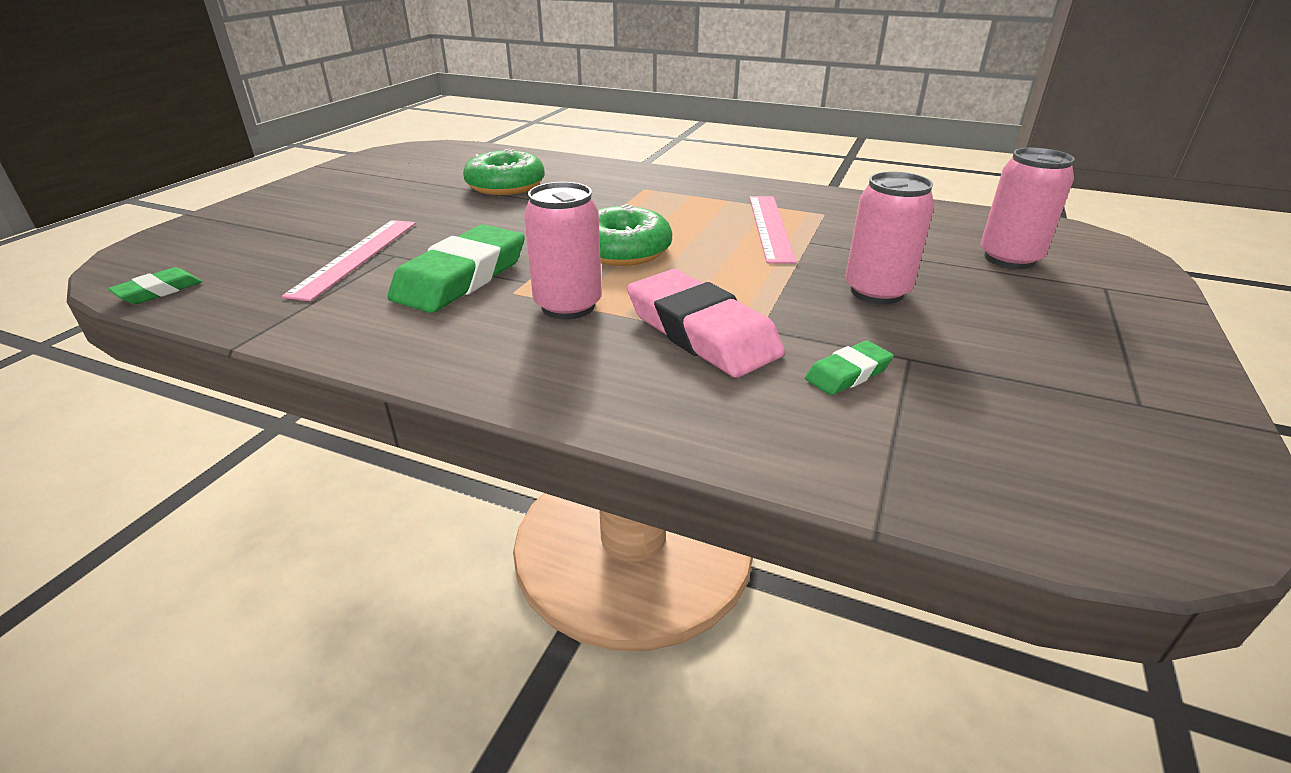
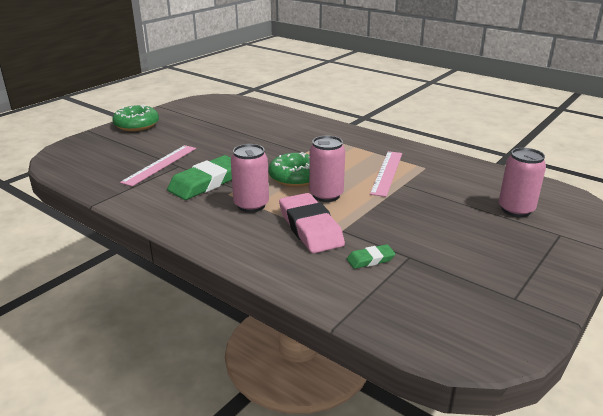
camera: 15 degrees right, 5 degrees down
green eraser [108,267,202,304] -> none
green donut [463,149,545,195] -> green donut moved to [112,105,159,131]
pink can [845,172,934,304] -> pink can moved to [309,136,345,202]

